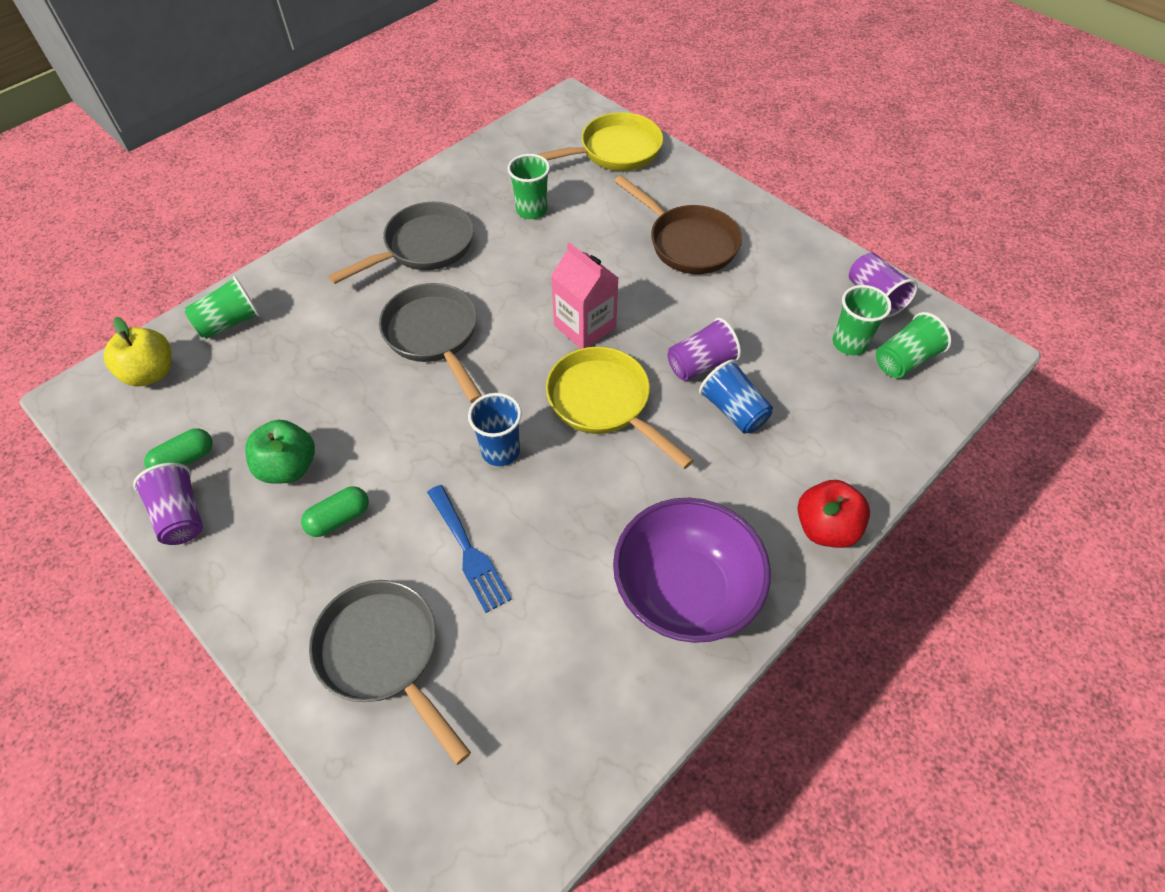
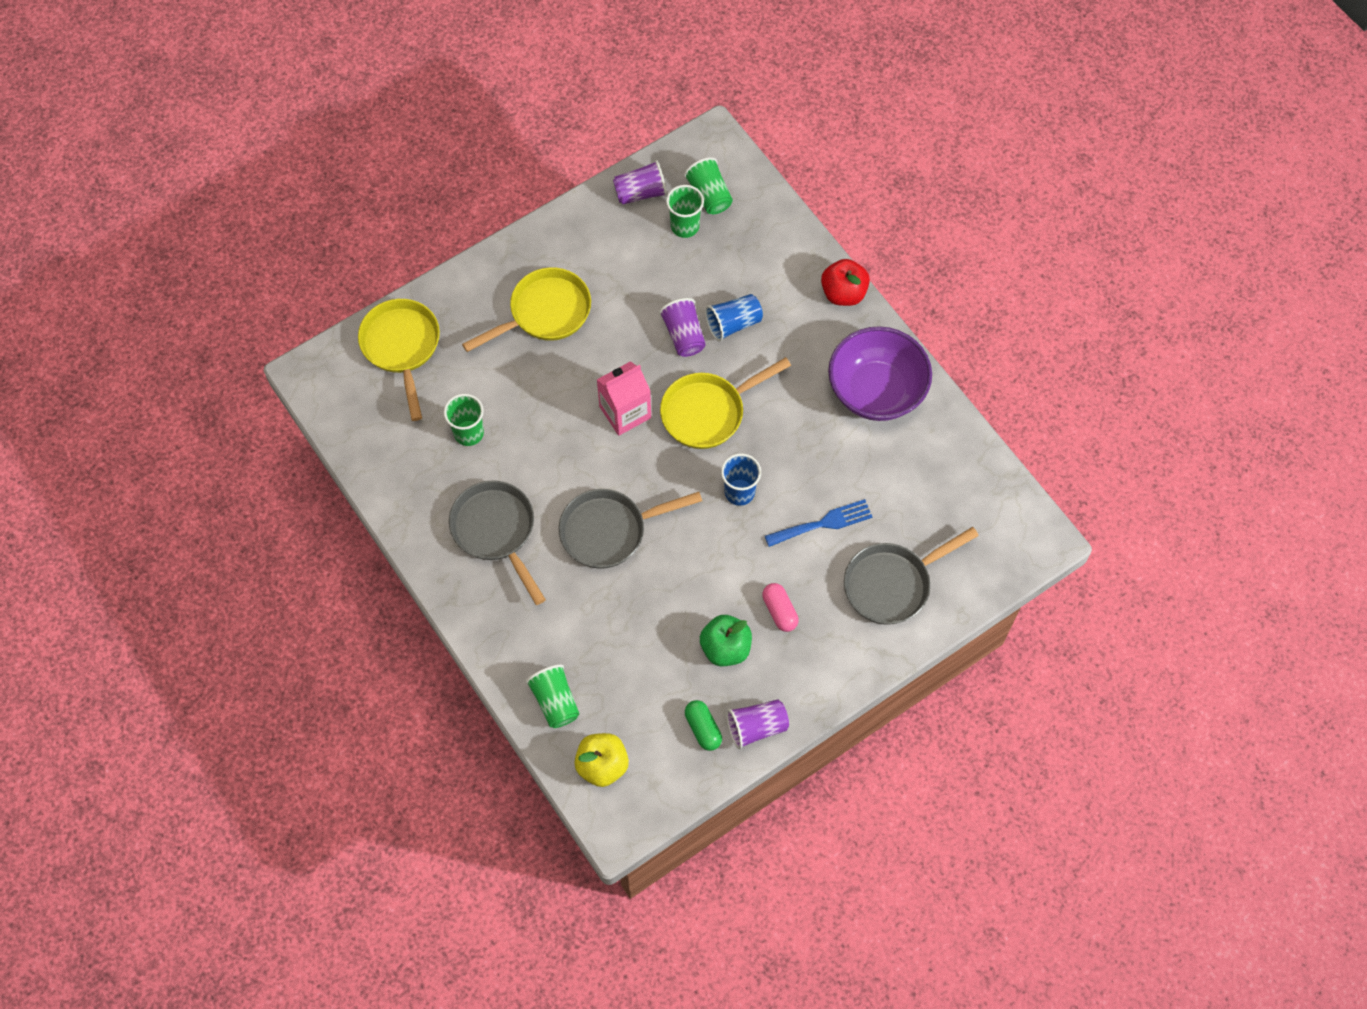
camera: 80 degrees left, 10 degrees up
green capsule [301,486,369,537] -> pink capsule [762,583,799,632]
brown pan [614,175,742,274] -> yellow pan [462,267,591,352]

